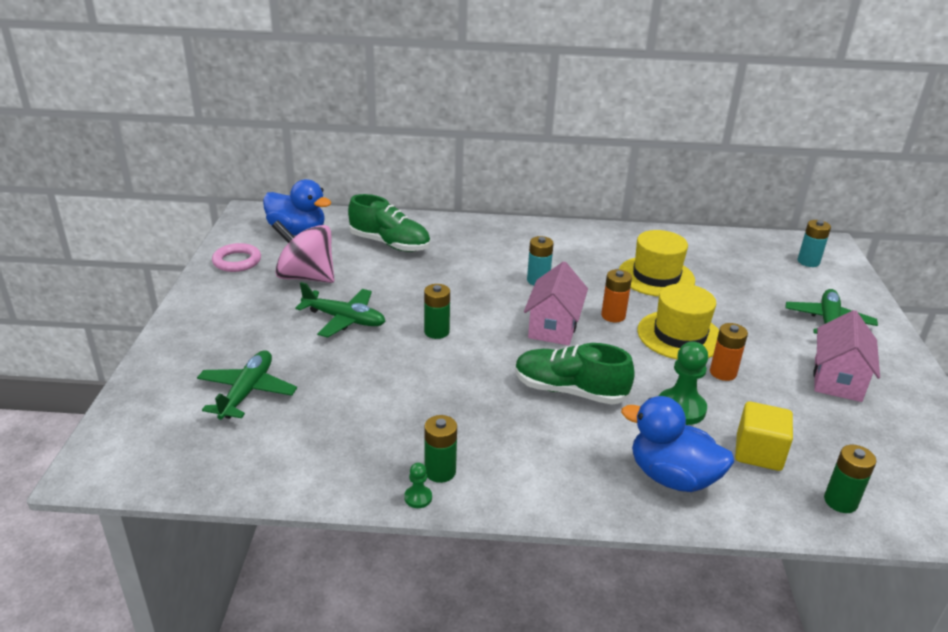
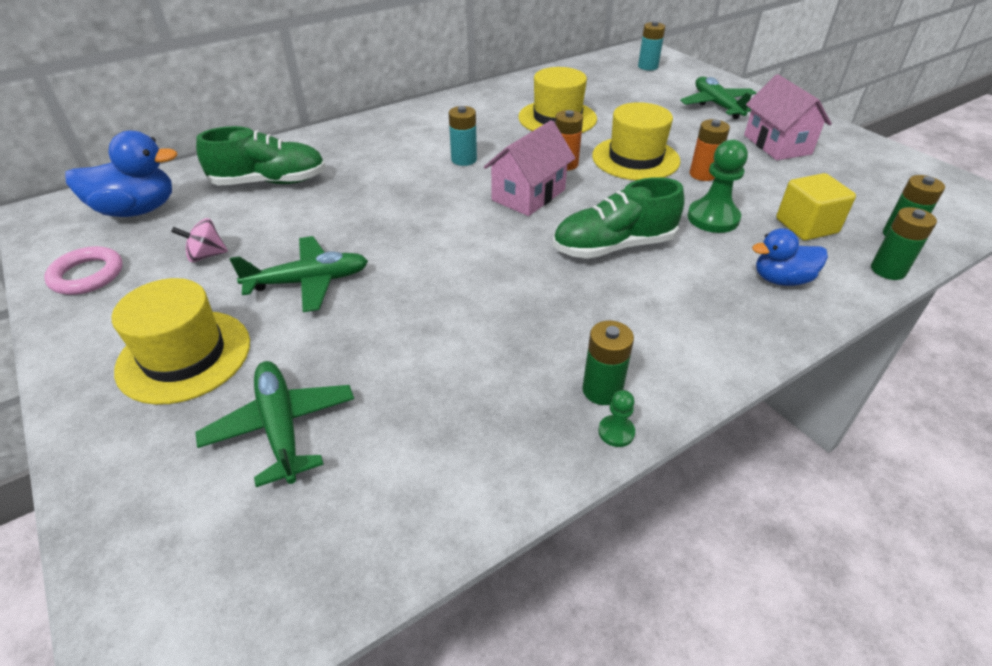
camera: 35 degrees left, 10 degrees up
pink spinning top [272,220,335,283] -> pink spinning top [171,218,228,262], size x0.48
green battery [424,284,450,339] -> green battery moved to [871,207,937,280]
pink house [524,261,588,346] -> pink house turned 60 degrees clockwise [484,120,575,216]
blue duck [621,396,734,492] -> blue duck [752,228,828,286], size x0.64
none -> yellow hat [112,278,250,405]

